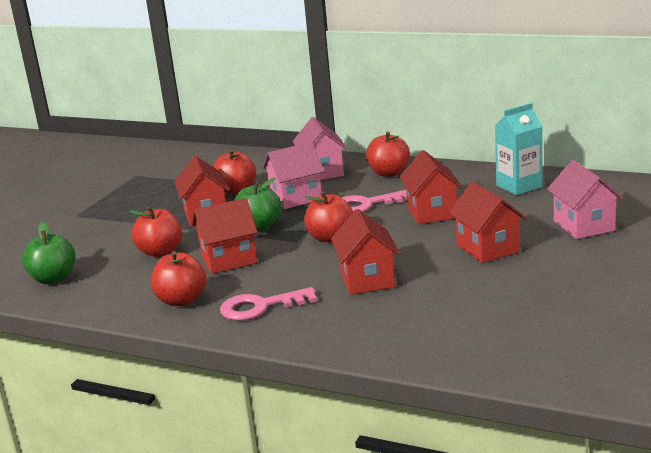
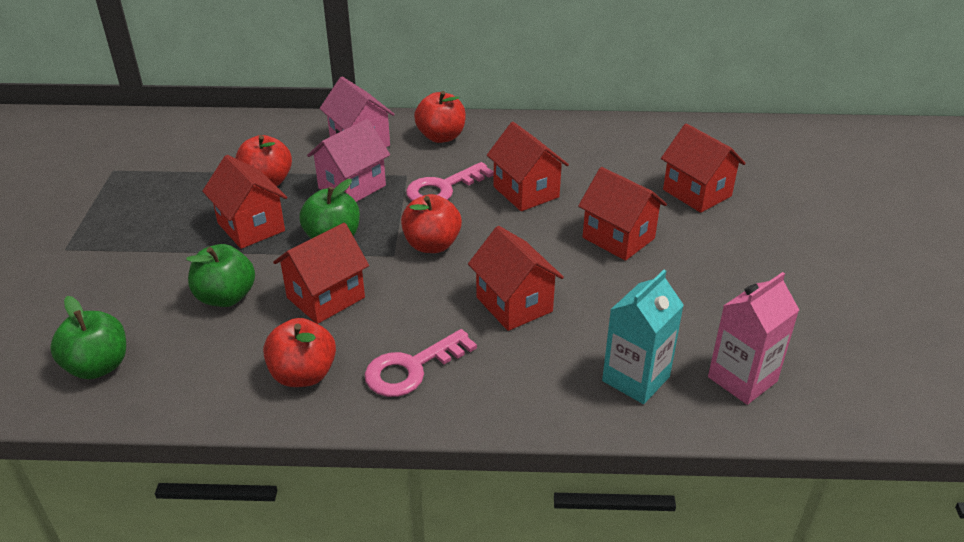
camera: 25 degrees left, 15 degrees up
red apple [129,206,182,257] -> green apple [186,244,255,307]
turquoise carton [495,103,543,195] -> turquoise carton moved to [602,270,684,404]
pink house [547,160,623,239] -> red house [661,123,746,213]
none -> pink carton [708,272,799,405]

